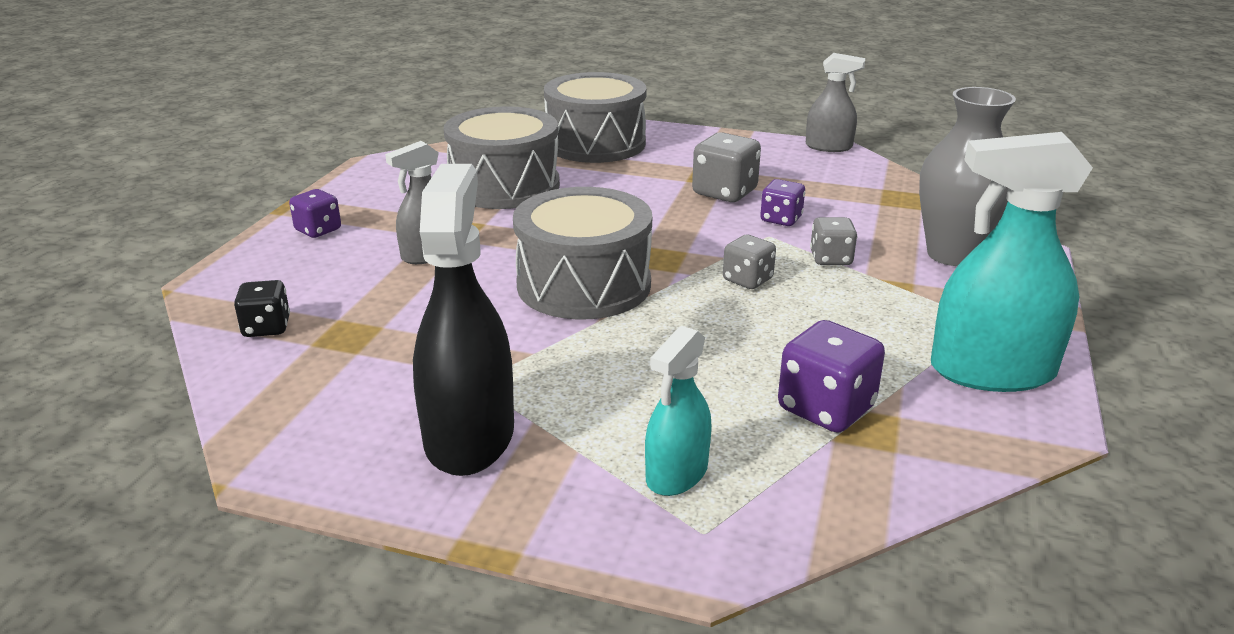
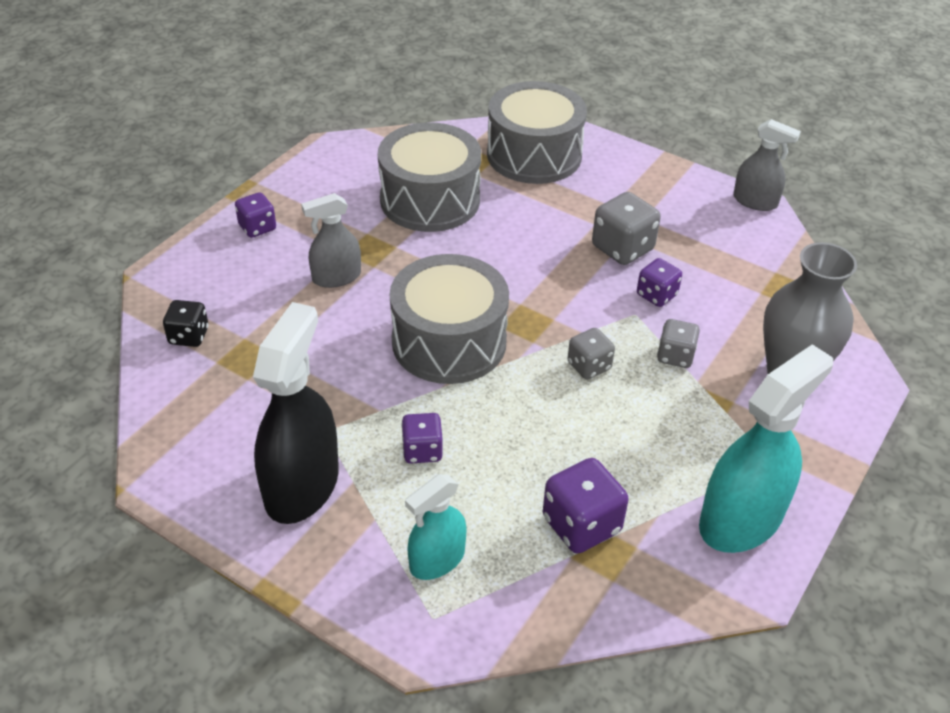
camera: 15 degrees right, 15 degrees up
turquoise spray bottle [931,132,1093,392] -> turquoise spray bottle turned 120 degrees clockwise [699,344,833,553]
none -> purple dice [401,413,443,463]

